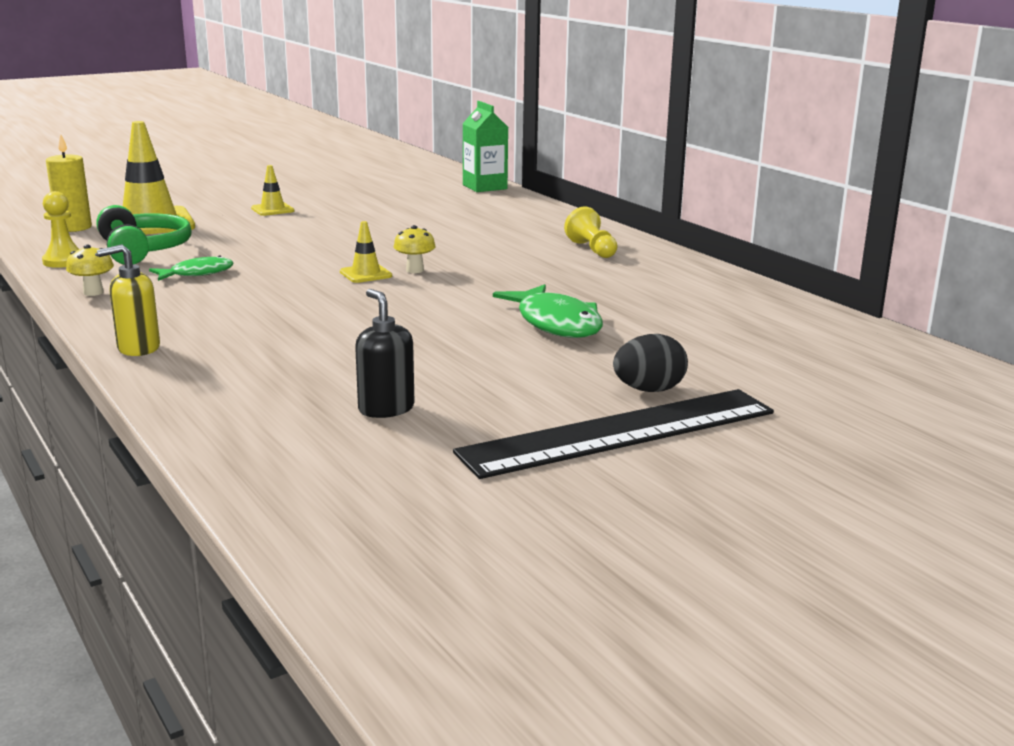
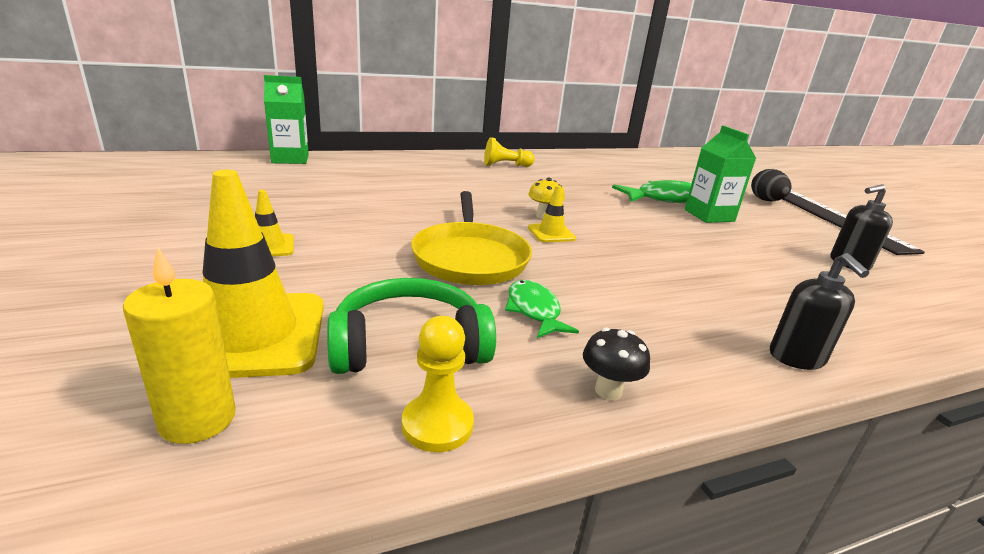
camera: 80 degrees left, 5 degrees up
yellow mushroom [66,245,114,296] -> black mushroom [583,327,650,400]
yellow soap dispenser [97,244,160,356] -> black soap dispenser [770,253,869,370]
none -> yellow pan [411,191,532,285]
none -> green carton [685,125,756,223]

